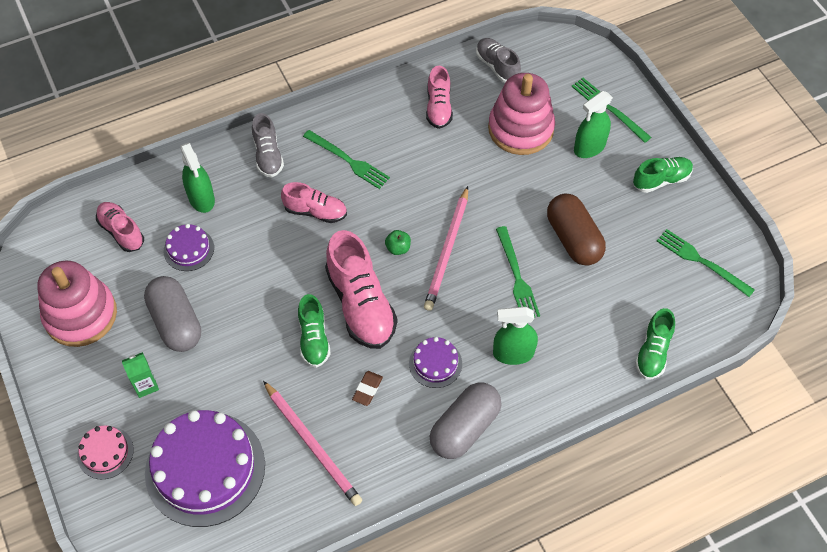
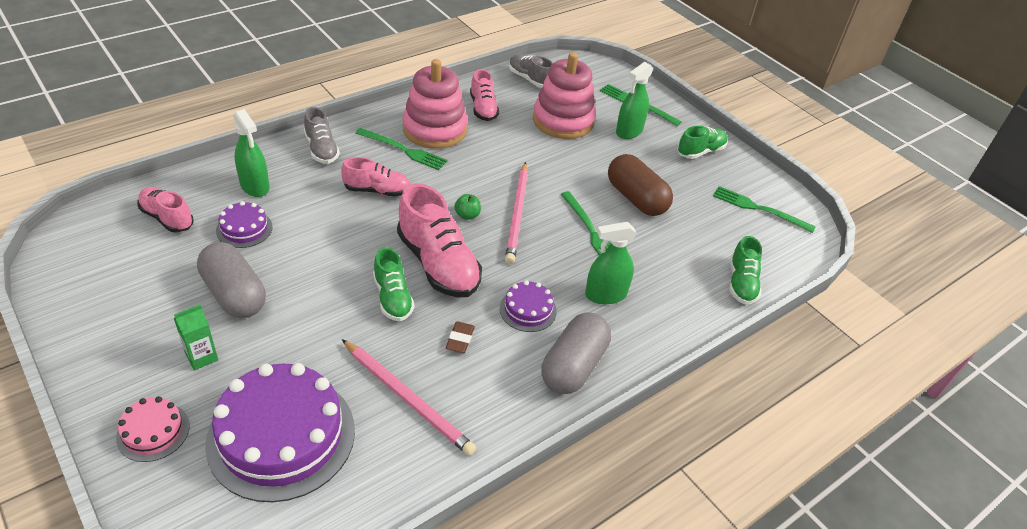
camera: 15 degrees left, 15 degrees down
pink stacking toy [37,261,117,347] -> pink stacking toy moved to [403,59,468,149]

